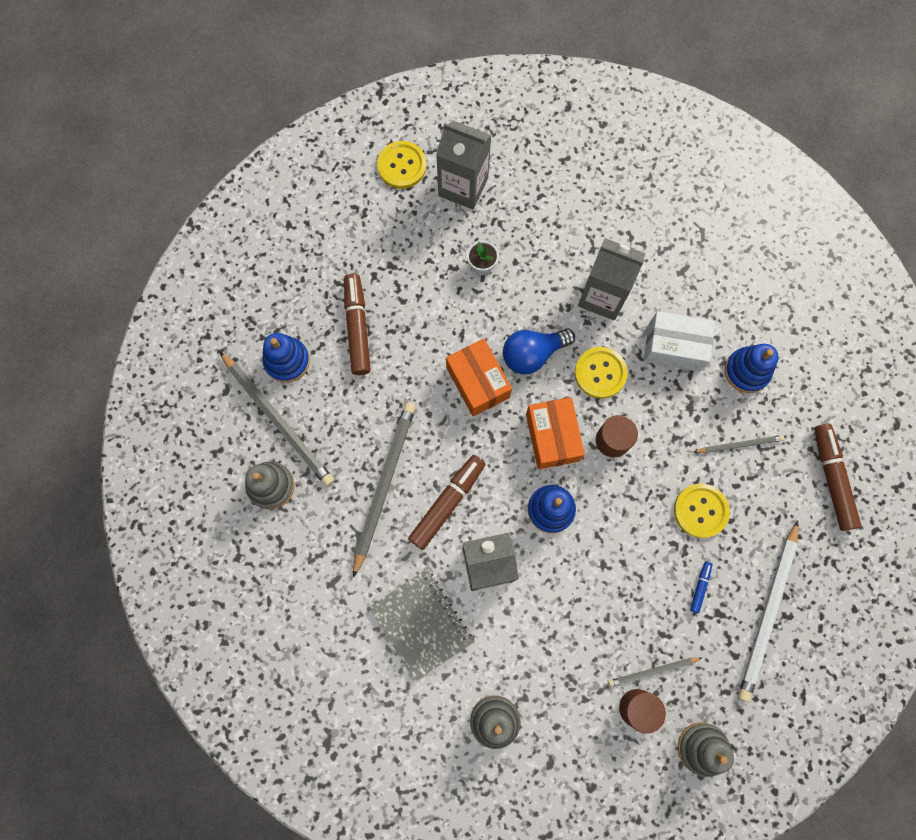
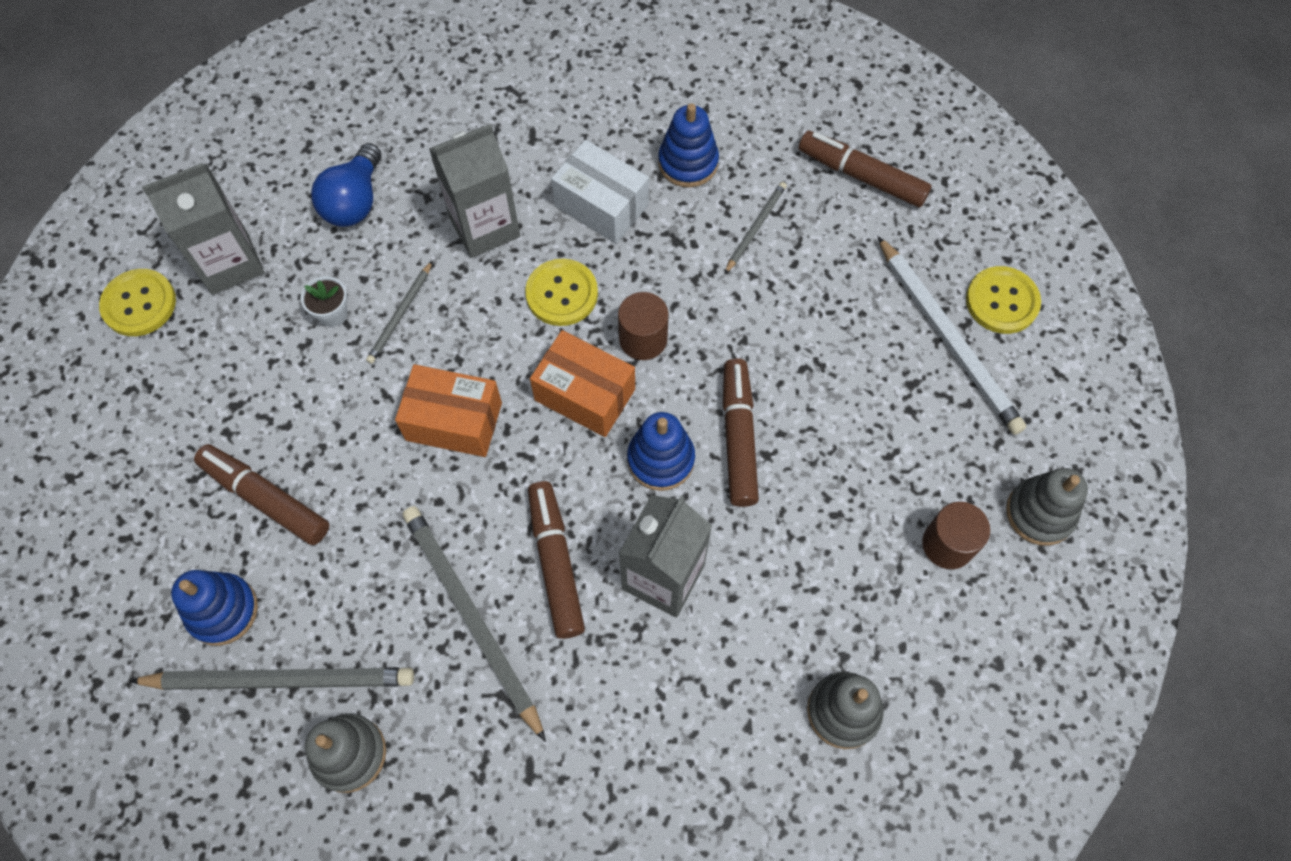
camera: 50 degrees left, 10 degrees down
grey notebook [370,569,473,681] -> none
blue light bulb [503,328,575,374] -> blue light bulb moved to [311,143,381,227]
grey pencil [608,657,702,687] -> grey pencil moved to [366,261,432,364]
white box [644,311,715,372] -> white box turned 75 degrees clockwise [551,140,649,244]
yellow button [674,484,730,538] -> yellow button moved to [966,266,1041,334]
blue marker [690,561,713,613] -> none
none -> brown marker [723,358,759,507]

